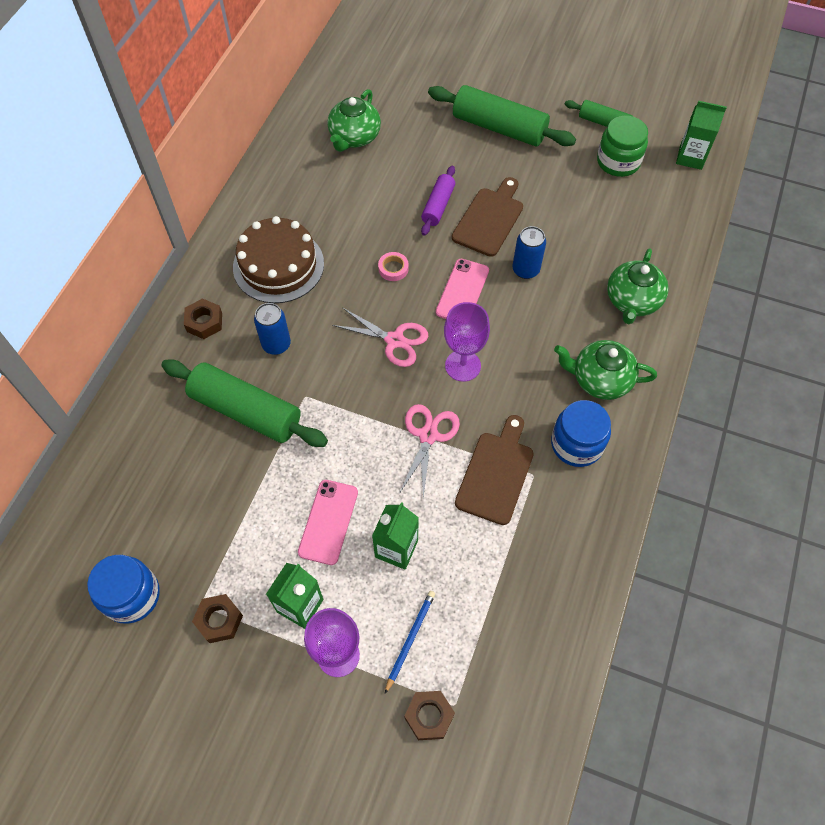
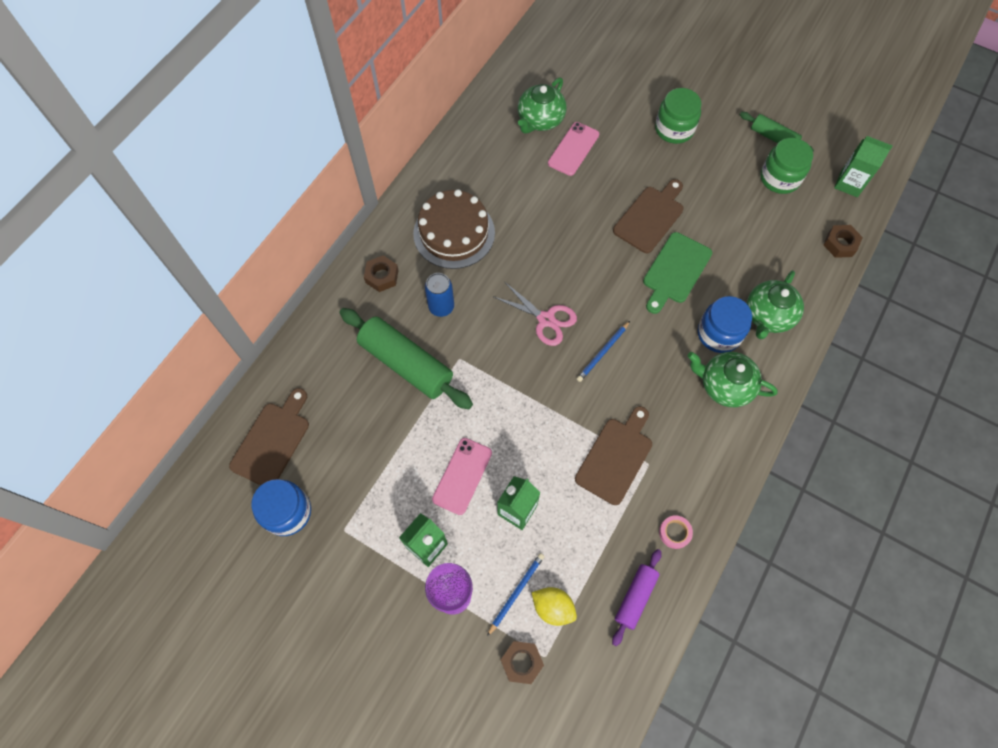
camera: 10 degrees right, 5 degrees up
brown nut [192,594,243,643] -> brown nut moved to [823,225,863,258]
pink tape [378,252,409,281] -> pink tape moved to [659,515,693,549]
pink scissors [399,404,460,498] -> none
purple rolling pin [421,166,455,236] -> purple rolling pin moved to [612,549,662,646]
green rolling pin [428,85,576,146] -> green jar [655,88,701,144]
pink phone [436,259,489,319] -> pink phone moved to [548,122,599,176]
purple goblet [444,302,490,382] -> blue pencil [577,321,630,382]
blue can [513,226,546,279] -> green cutting board [643,232,712,314]
blue jar [551,400,611,467] -> blue jar moved to [698,296,752,353]
none -> brown cutting board [229,388,309,485]
none -> yellow lemon [532,587,577,626]

